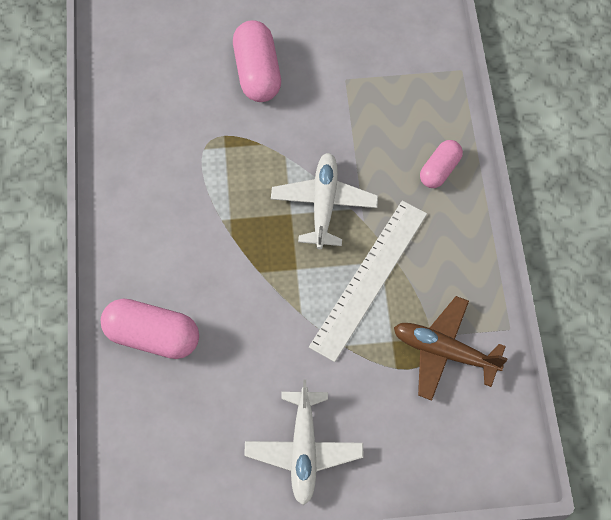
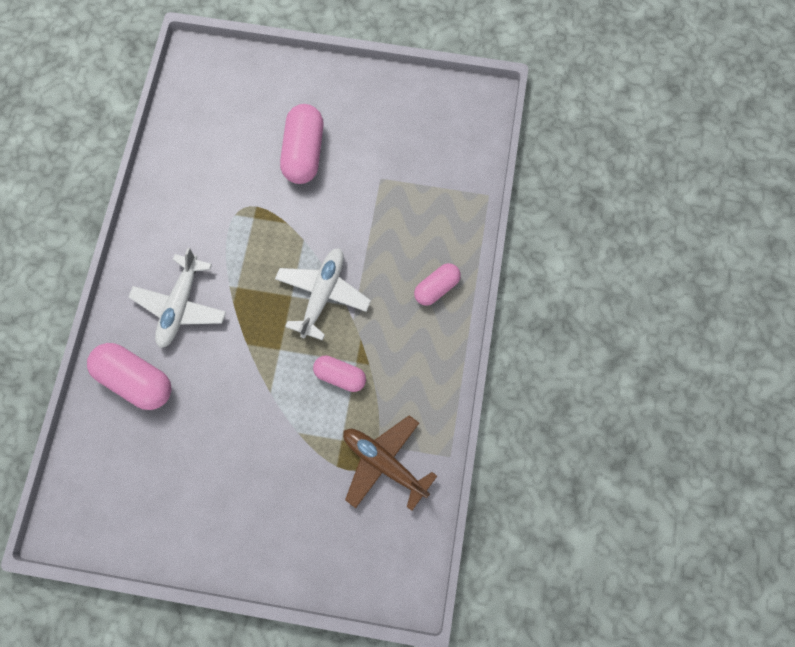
camera: 15 degrees right, 10 degrees up
white plane [244,379,363,505] -> white plane moved to [129,248,226,348]
white ruler [309,201,427,362] -> pink capsule [313,355,366,392]

